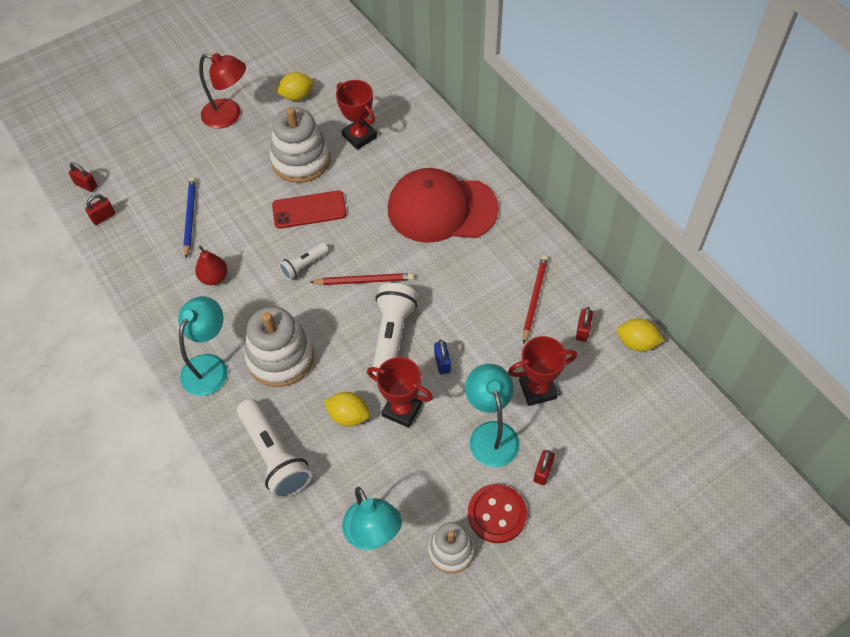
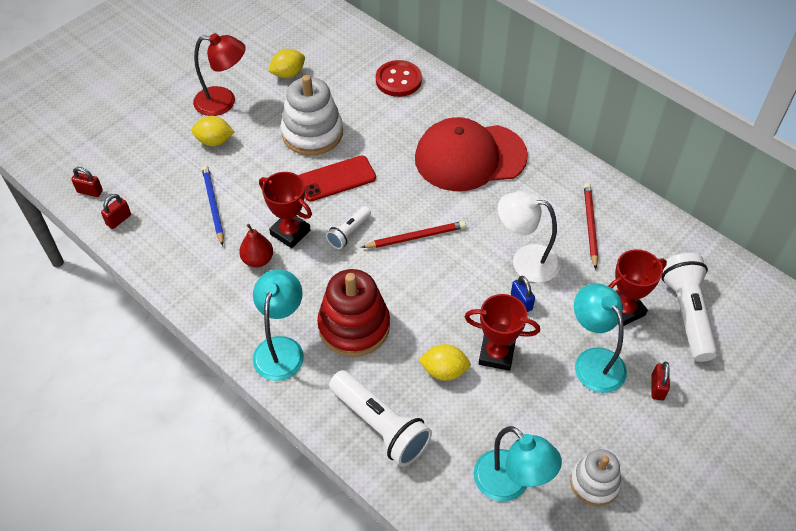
camera: 15 degrees left, 5 degrees down
white stacking toy [244,306,314,387] -> red stacking toy [317,269,390,357]
red trophy [336,80,377,150] -> red trophy moved to [259,172,312,248]
white flashlight [370,283,418,384] -> white flashlight moved to [661,253,718,362]
red button [468,484,527,543] -> red button moved to [376,60,422,97]
red padlock [576,307,593,342] -> none
yellow lemon [617,318,664,352] -> yellow lemon moved to [191,116,234,146]
none -> white lamp [497,191,561,283]

